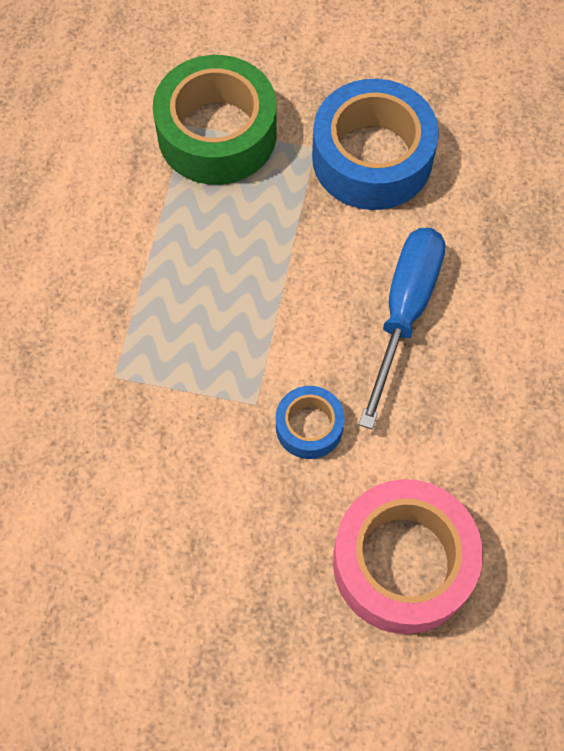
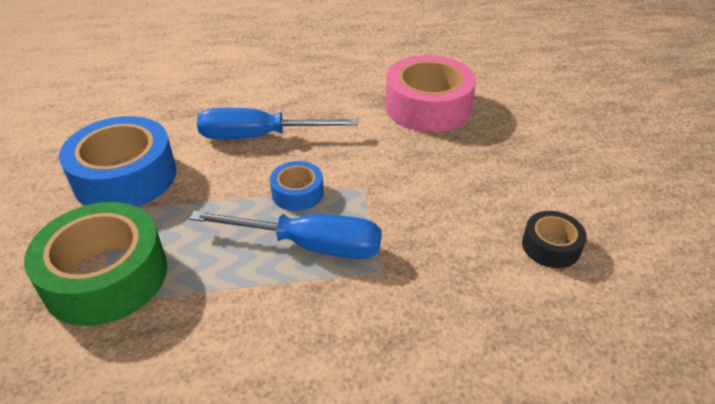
camera: 110 degrees left, 25 degrees down
blue tape [276,386,345,459] -> blue tape moved to [270,161,324,211]
none -> blue screwdriver [190,211,382,259]
none -> black tape [522,211,587,268]

